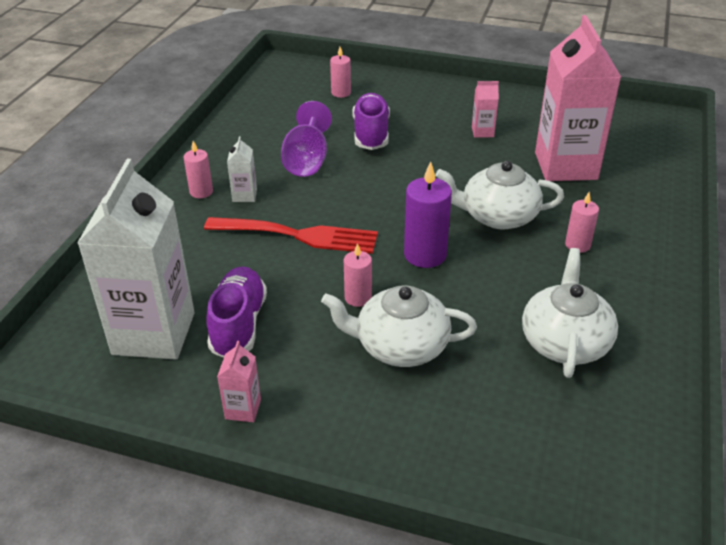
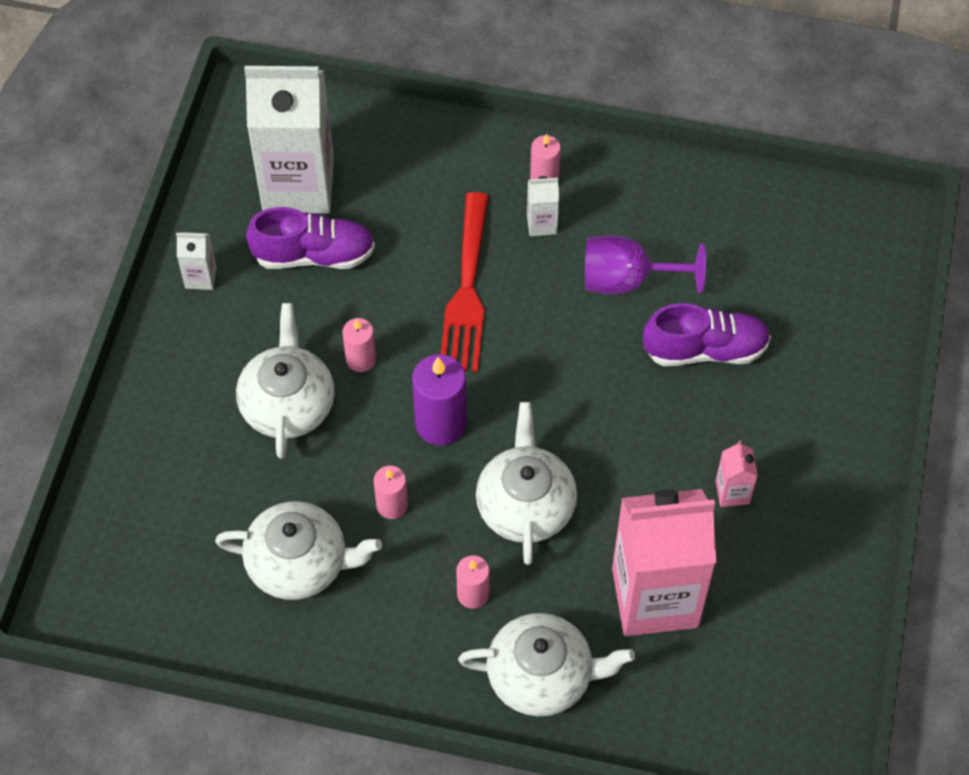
camera: 85 degrees right, 20 degrees up
pink carton [217,341,261,422] -> white carton [176,232,217,290]
pink candle [330,47,351,98] -> pink candle moved to [374,466,408,519]
none -> white teapot [458,613,635,716]

